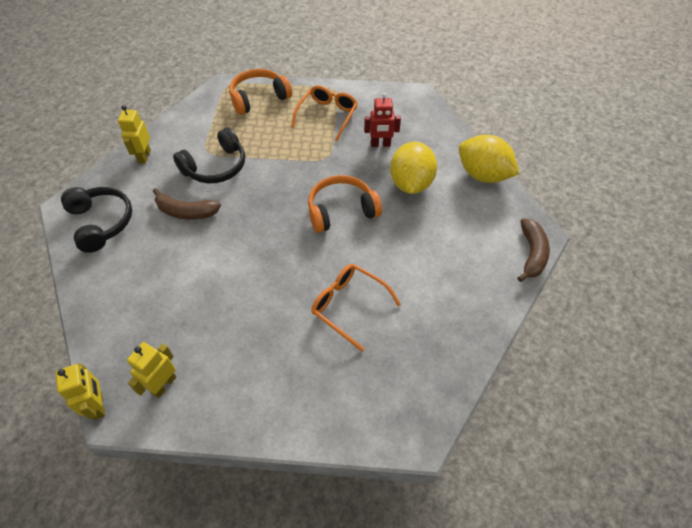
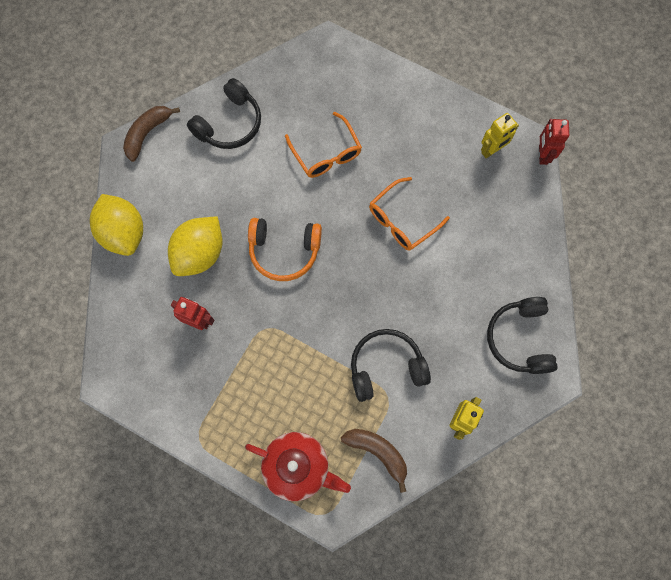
camera: 155 degrees left, 20 degrees up
yellow robot [56,363,105,420] -> red robot [539,119,569,165]
brown banana [153,188,221,220] -> brown banana moved to [341,429,407,493]
orange headphones [229,69,292,115] -> red teapot [245,432,351,501]
orange glasses [291,85,358,141] -> orange glasses moved to [369,177,450,251]
none -> black headphones [187,78,261,149]

